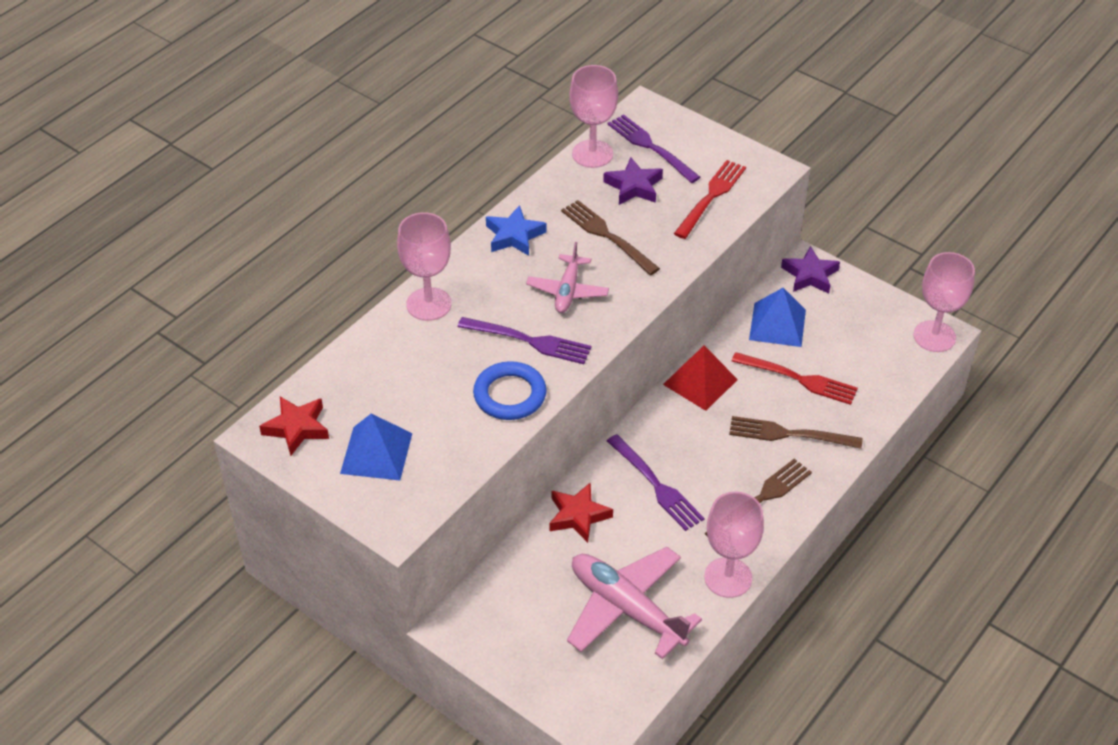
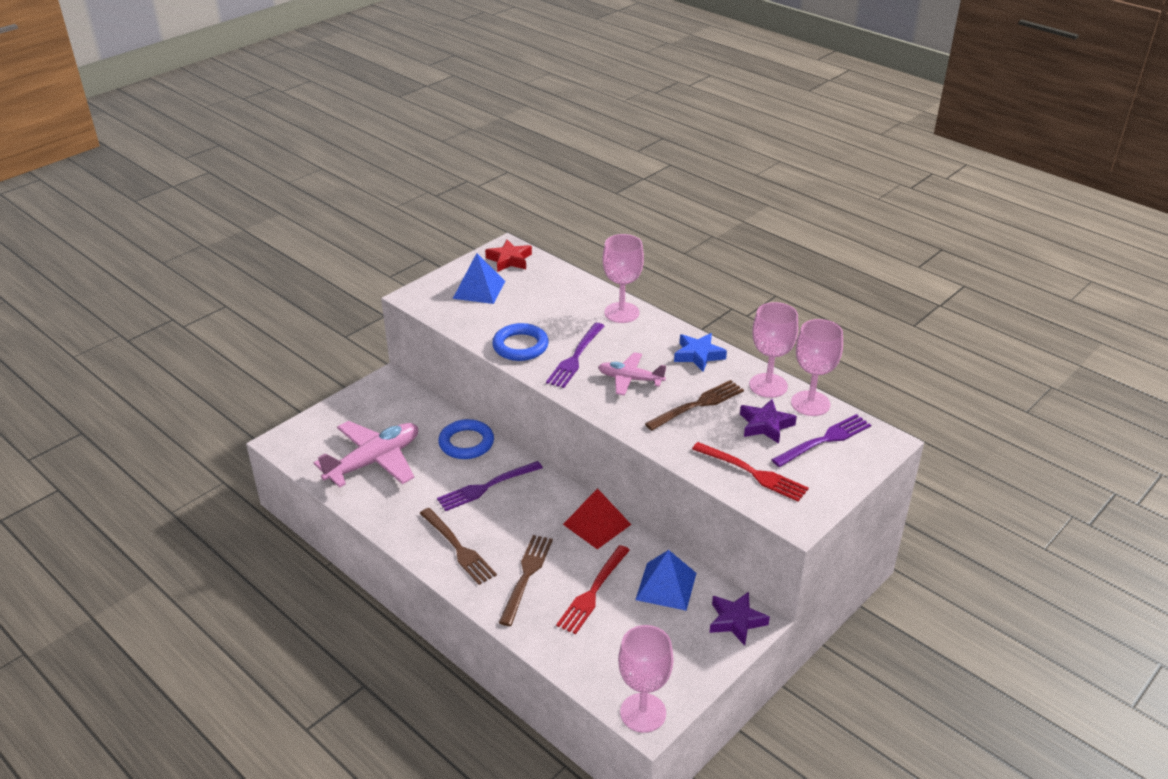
camera: 95 degrees right, 10 degrees down
red star [549,482,613,543] -> blue ring [438,419,494,459]
pink goblet [704,492,764,598] -> pink goblet moved to [749,302,798,398]

